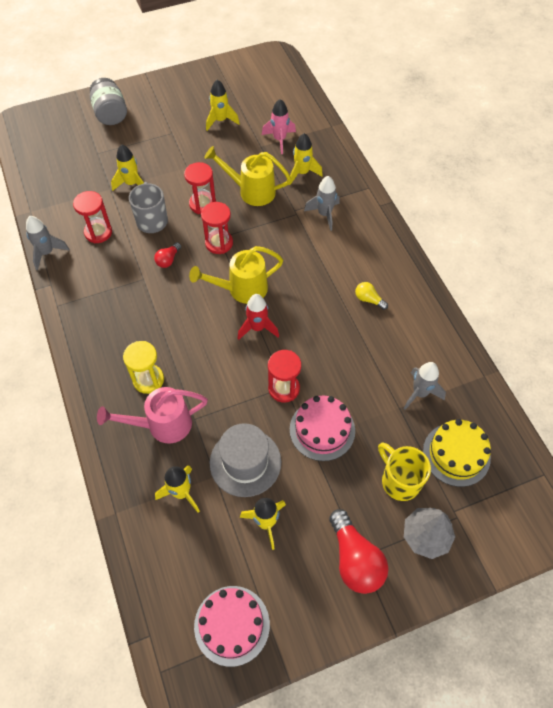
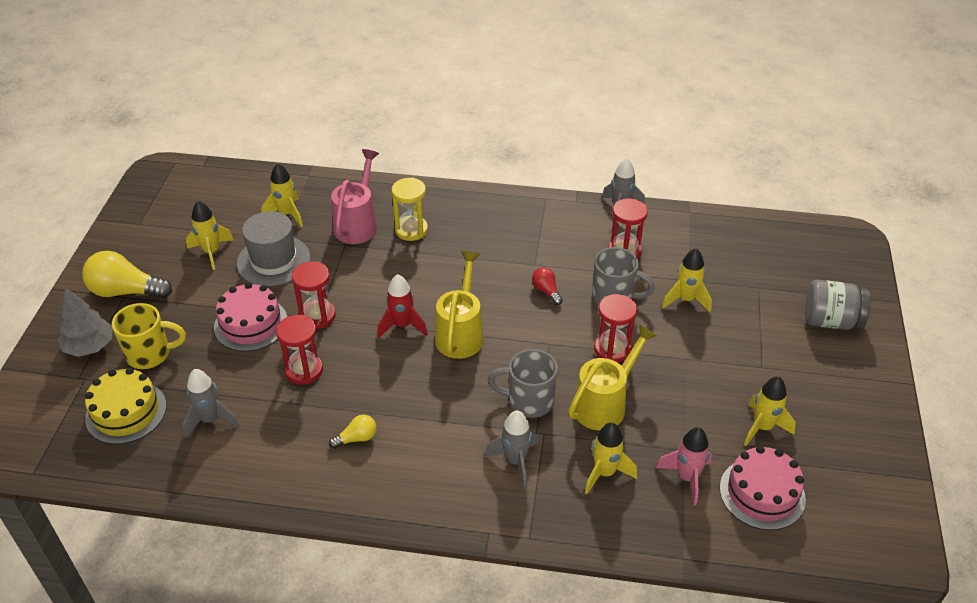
camera: 120 degrees right, 15 degrees down
pink cake [194,586,270,667] -> pink cake moved to [720,446,806,530]
red hourglass [201,202,233,254] -> red hourglass moved to [276,315,323,385]
red light bulb [329,509,388,594] -> yellow light bulb [82,251,172,299]
none -> grey mug [488,349,558,418]

